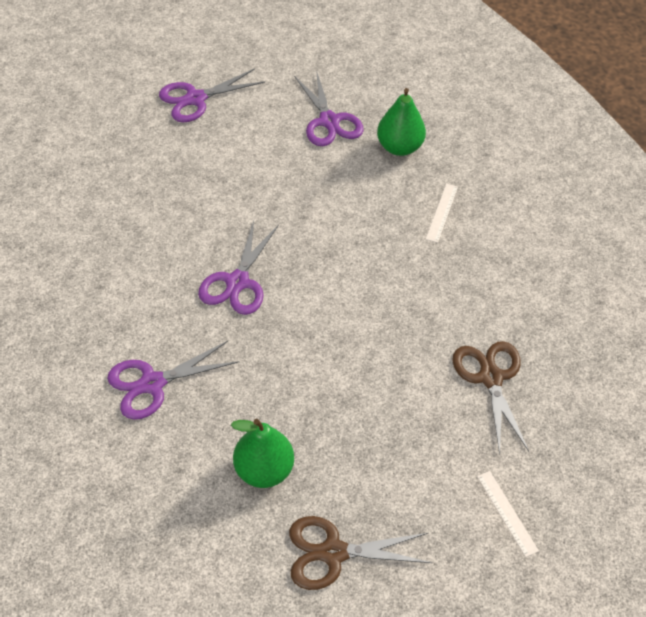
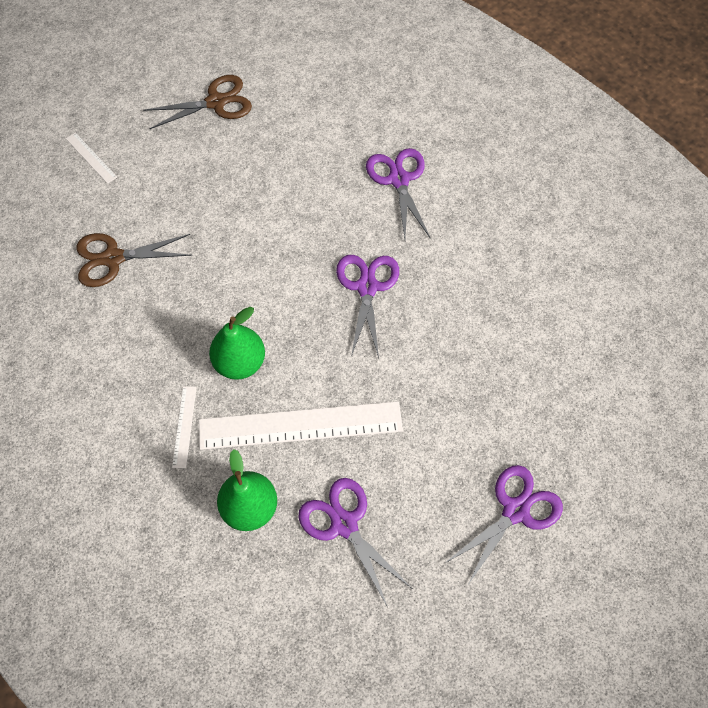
camera: 165 degrees right, 10 degrees up
purple scissors [107,341,239,420] -> purple scissors turned 60 degrees counterclockwise [366,148,430,238]
green pear [231,419,294,488] -> green pear moved to [209,307,265,380]
brown scissors [452,341,529,454] -> brown scissors turned 105 degrees clockwise [76,233,193,287]
none -> white ruler [199,401,403,450]

